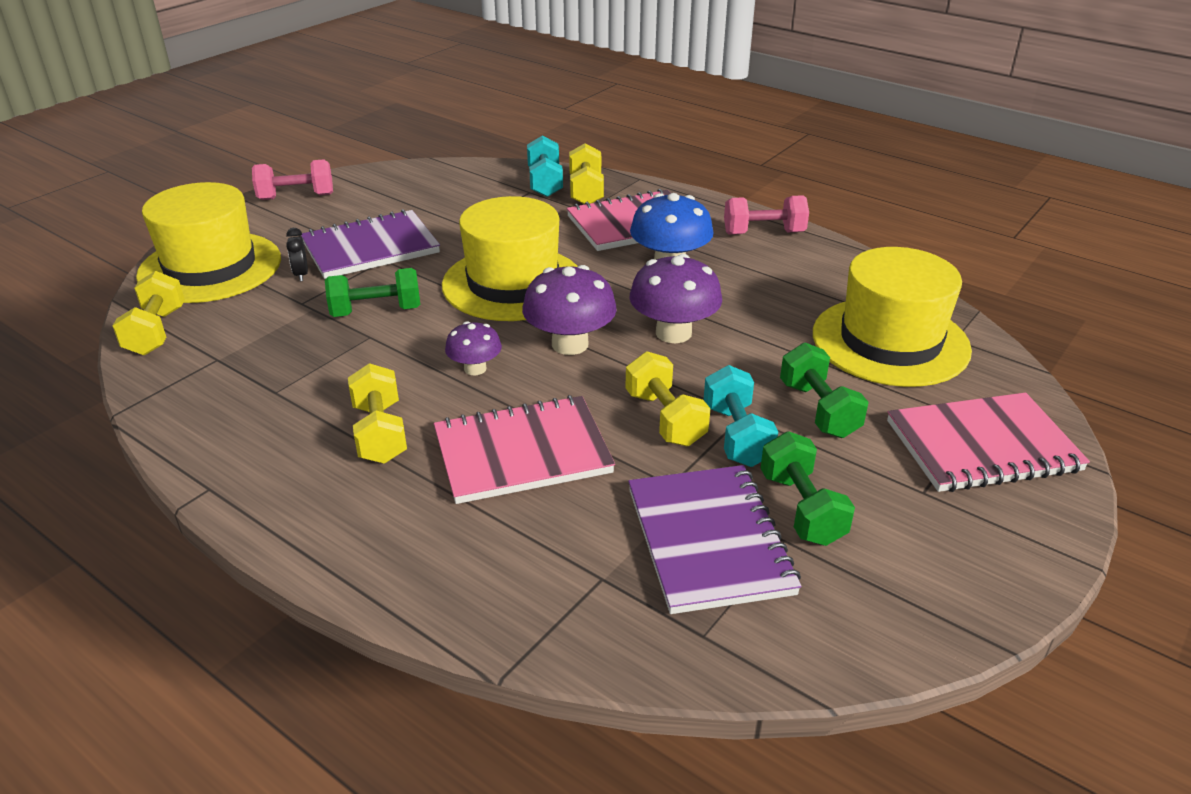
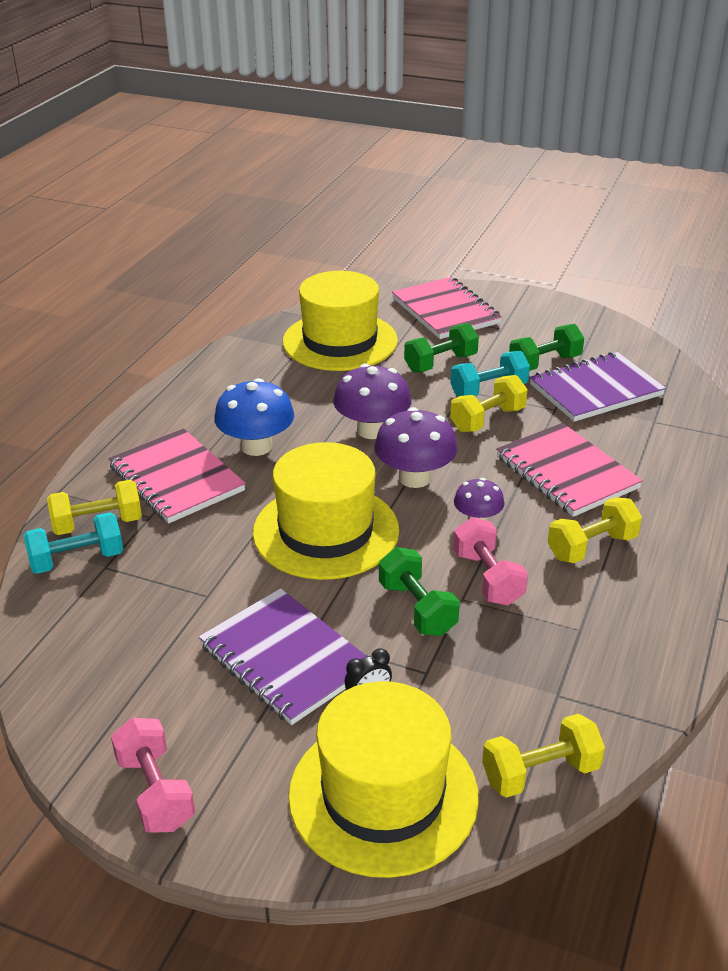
camera: 105 degrees left, 0 degrees up
pink dumbbell [724,195,809,235] -> pink dumbbell moved to [453,517,528,605]

